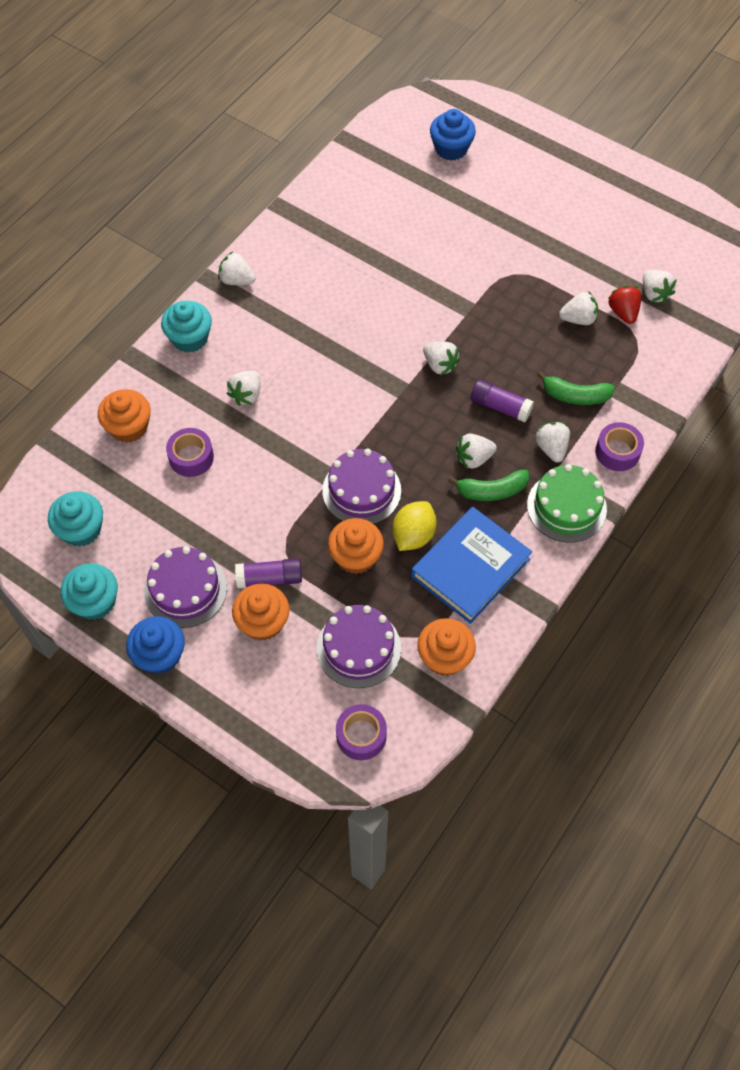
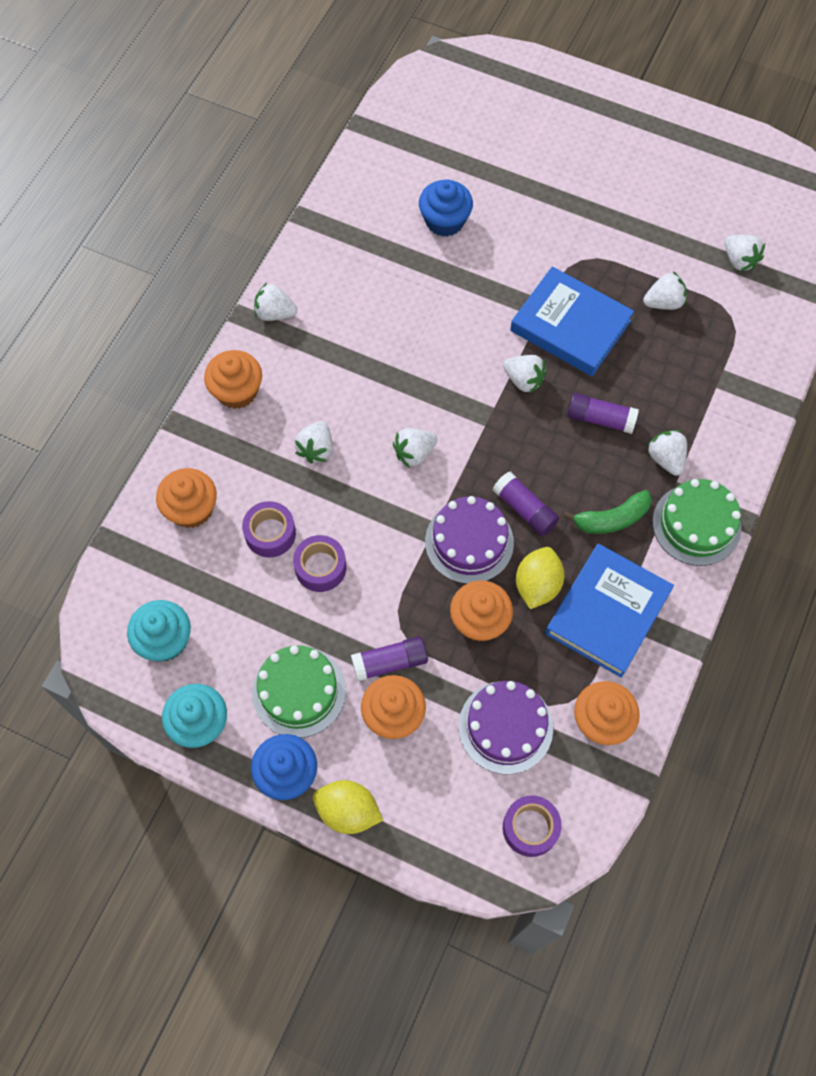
camera: 10 degrees left, 5 degrees up
purple cake [144,546,227,628] -> green cake [252,645,346,738]
turquoise cupcake [161,301,212,353] -> orange cupcake [204,350,262,409]
blue cupcake [430,109,476,160] -> blue cupcake moved to [419,179,473,237]
white strawberry [456,434,497,469] -> white strawberry moved to [393,428,437,468]
green banana [537,371,615,405] -> none
purple tape [595,422,644,471] -> purple tape moved to [293,535,346,592]
red strawberry [608,285,641,324] -> none
none -> yellow lemon [313,780,383,834]
none -> purple glue stick [493,472,559,536]
none -> blue book [510,266,634,376]

